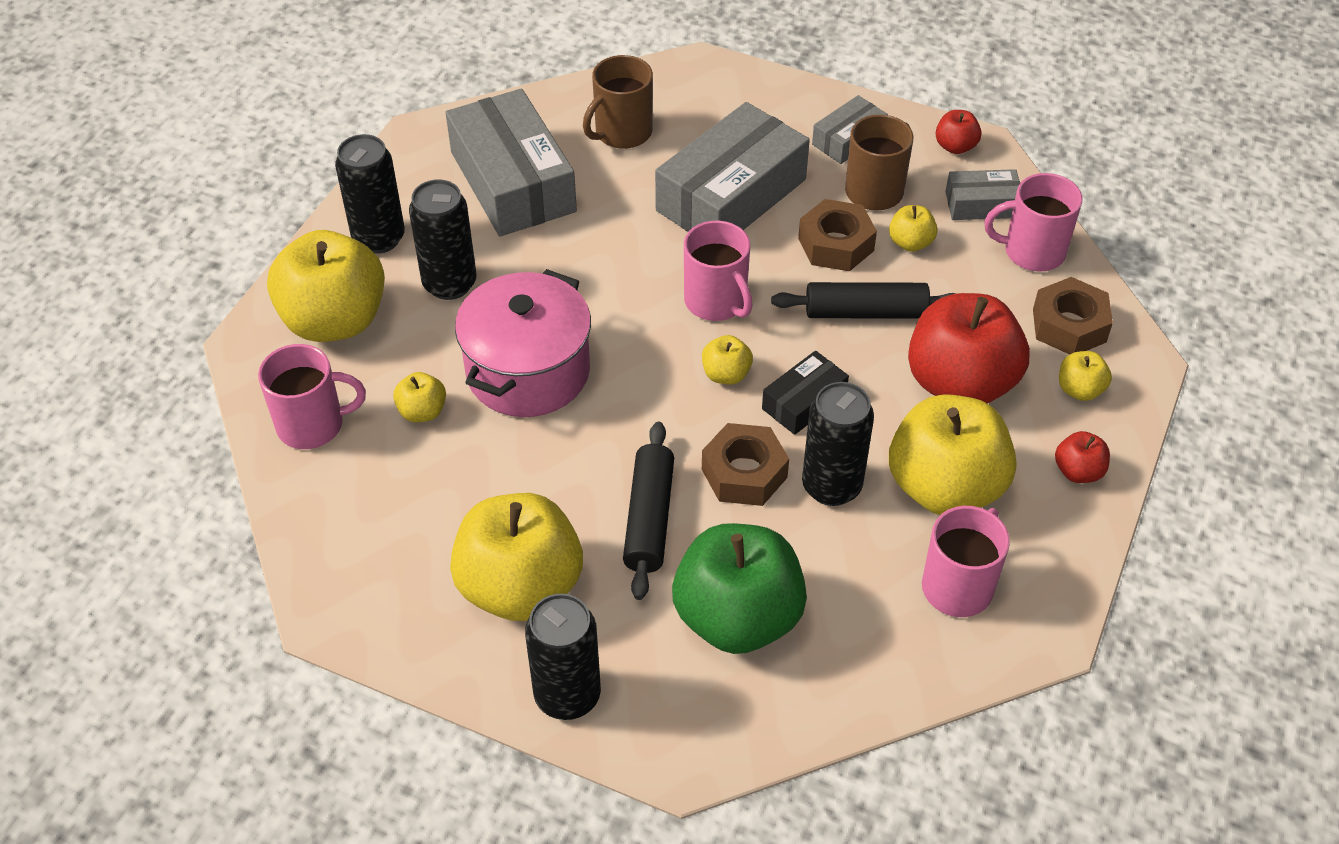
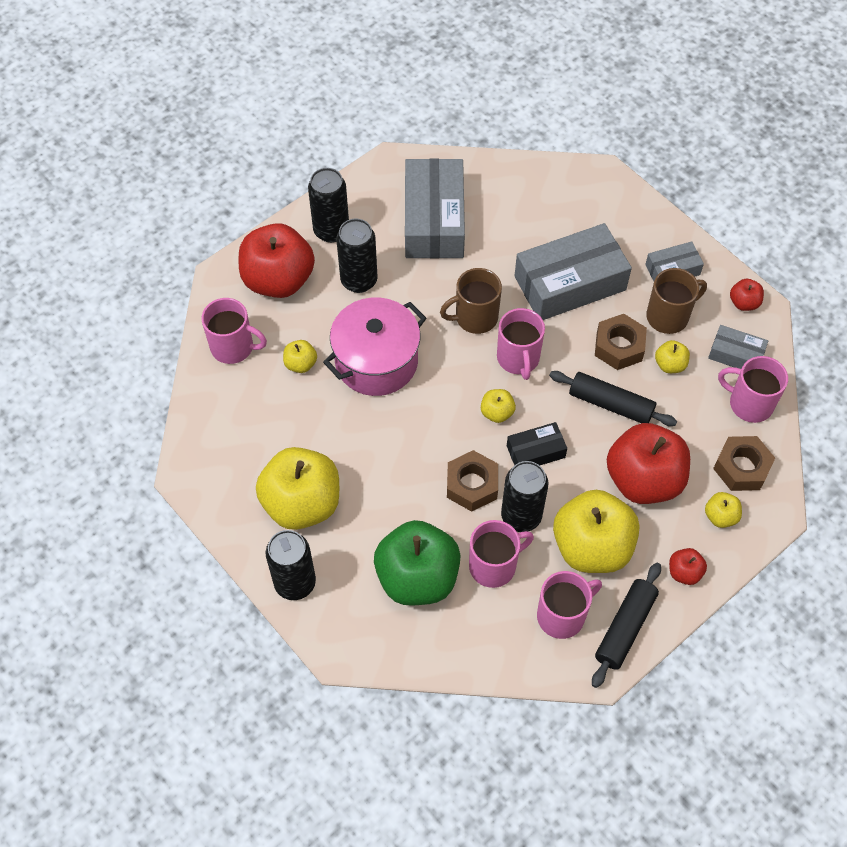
camera: 25 degrees right, 10 degrees up
yellow apple [267,230,385,342] -> red apple [239,223,315,298]
brown mug [583,55,653,149] -> brown mug moved to [440,268,502,334]
black rolling pin [623,422,674,600] -> black rolling pin moved to [592,563,661,688]
none -> pink mug [469,520,534,588]

